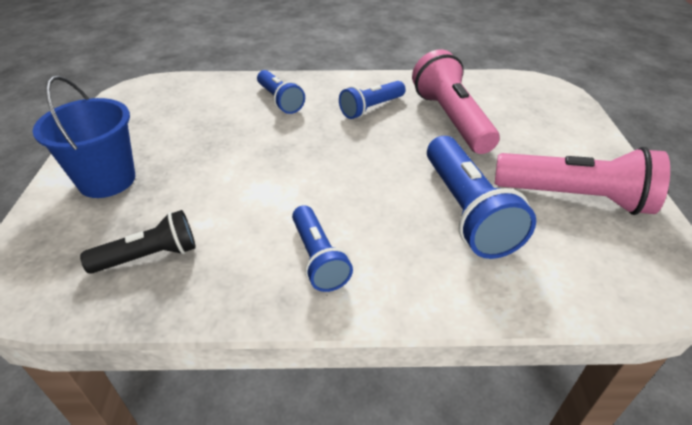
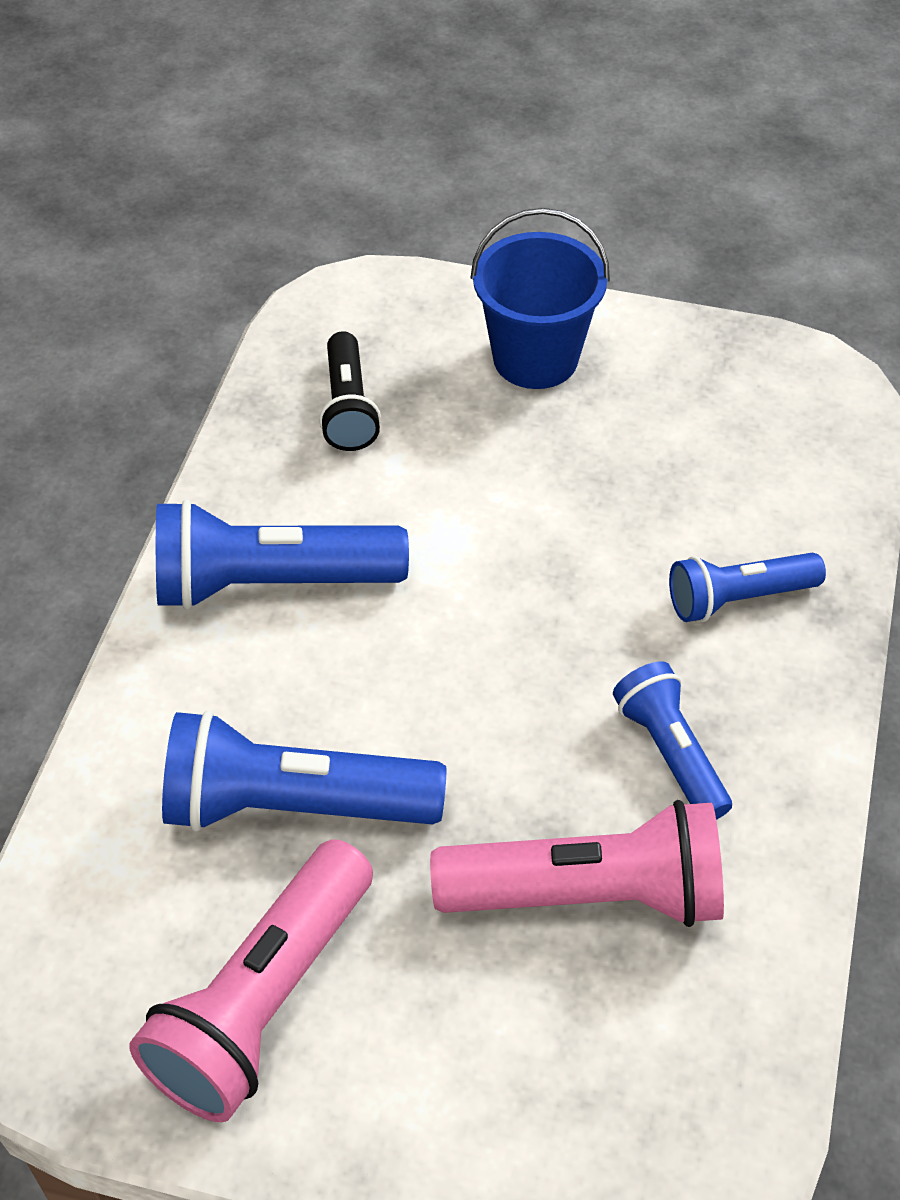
camera: 105 degrees right, 10 degrees up
blue flashlight [292,205,353,292] -> blue flashlight [156,499,409,610], size x1.65

